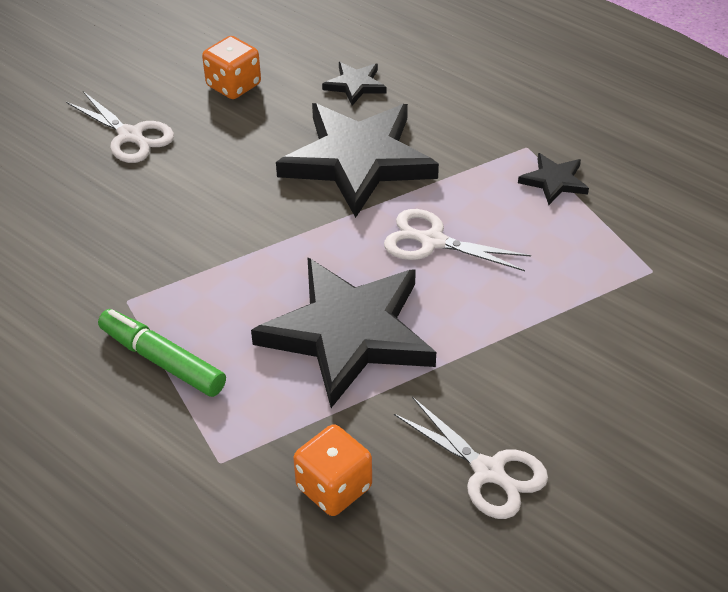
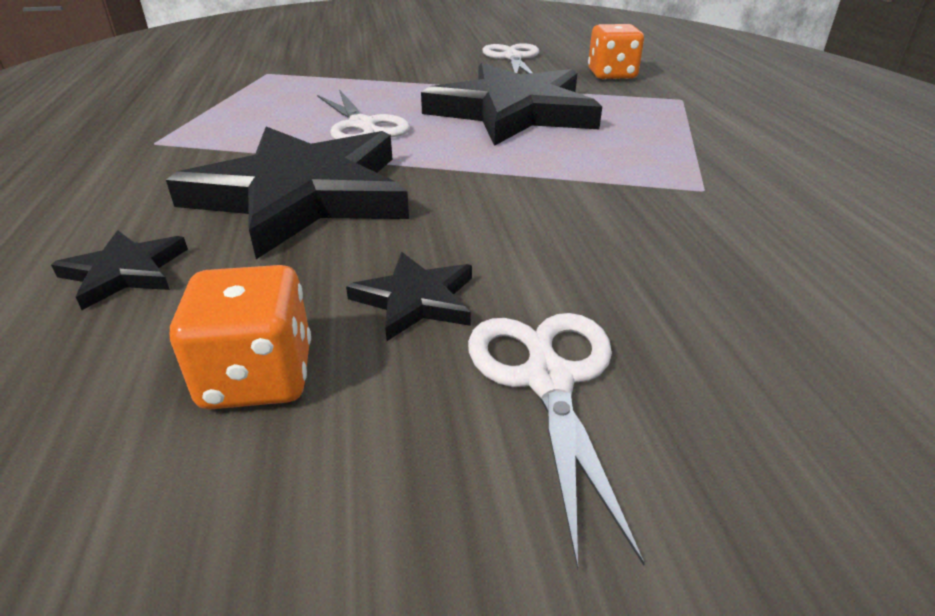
camera: 140 degrees left, 10 degrees down
green marker [98,309,226,397] -> none
black star [518,153,589,205] -> black star moved to [346,252,472,341]

